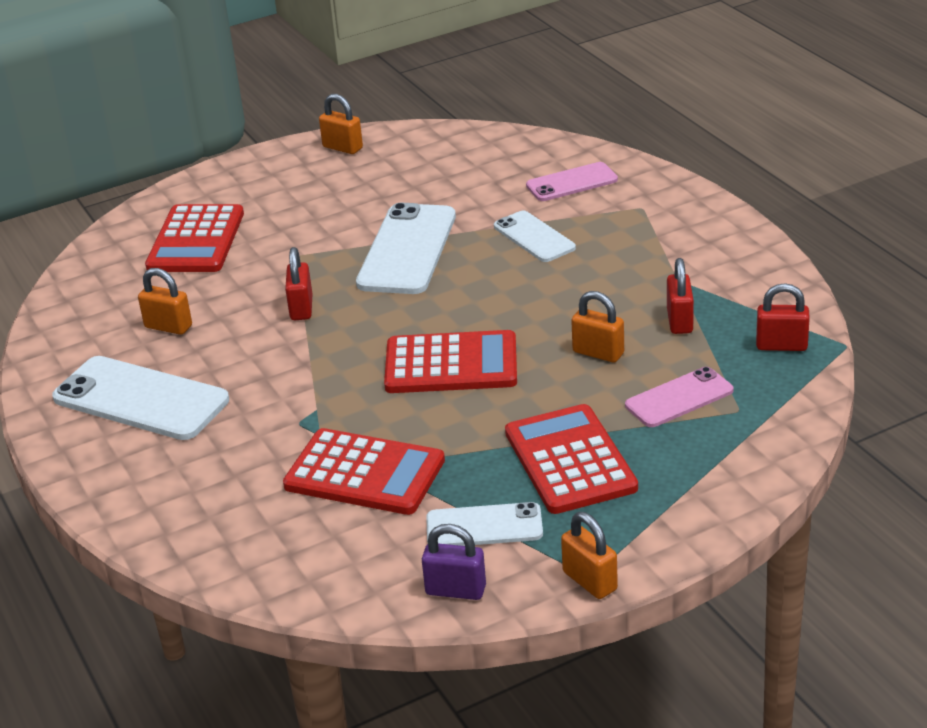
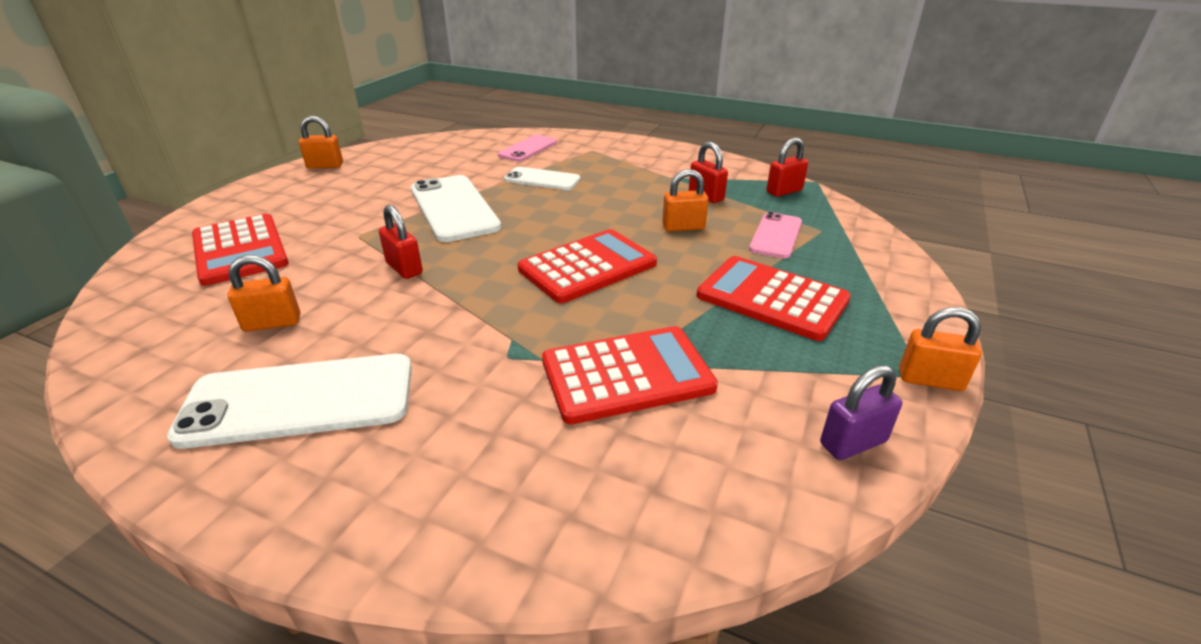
camera: 40 degrees left, 0 degrees up
white phone [426,502,543,546] -> none

